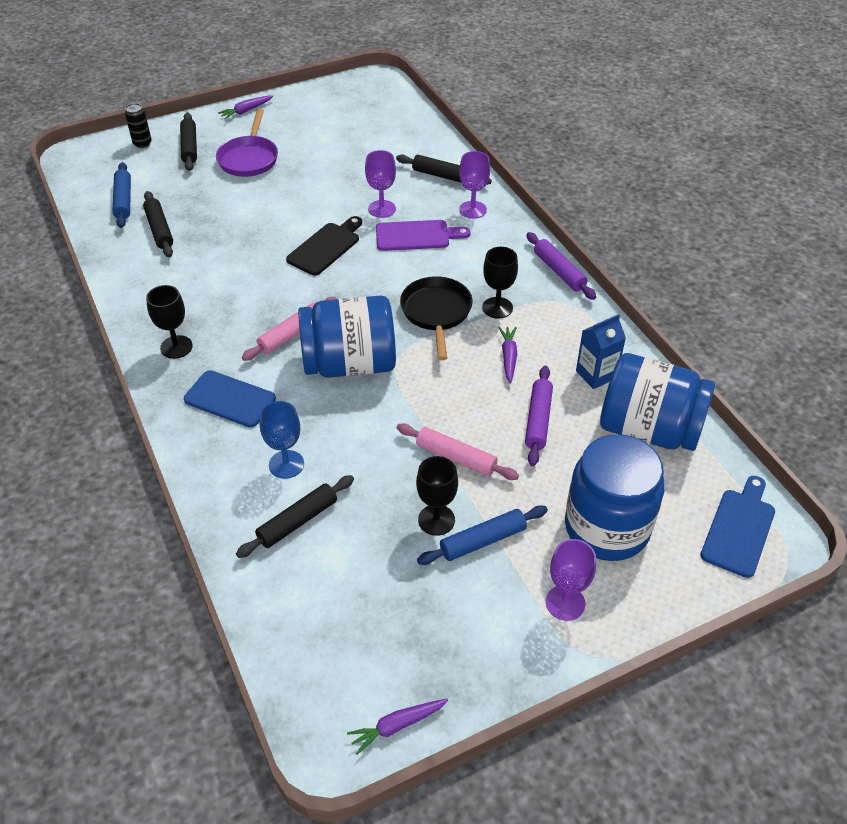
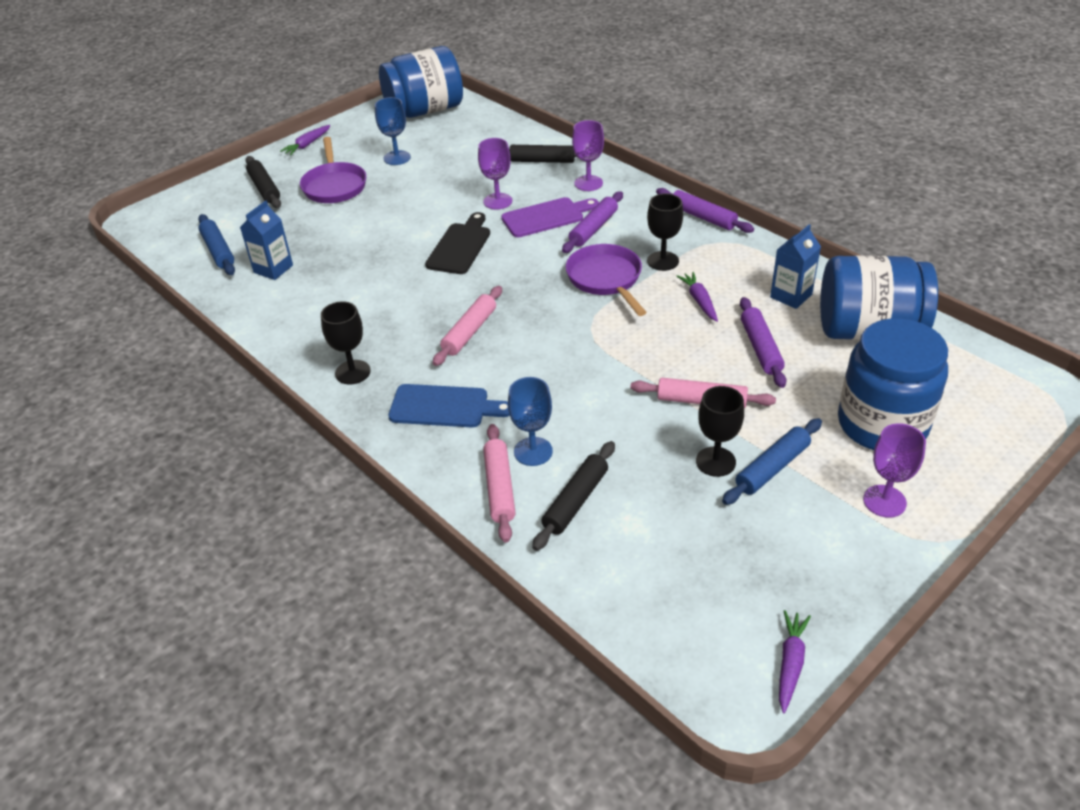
camera: 15 degrees left, 5 degrees down
black can [125,103,152,148] -> none
black rolling pin [143,191,173,257] -> blue carton [240,200,293,280]
blue jar [298,295,396,378] -> blue jar moved to [379,46,463,118]
purple carrot [347,699,448,755] -> purple carrot turned 150 degrees clockwise [779,610,811,713]
black pan [400,276,473,360] -> purple pan [566,244,647,316]
blue cutting board [700,476,775,578] -> none
none -> blue goblet [375,97,411,165]
none -> pink rolling pin [483,424,516,543]
none -> purple rolling pin [562,191,623,253]

